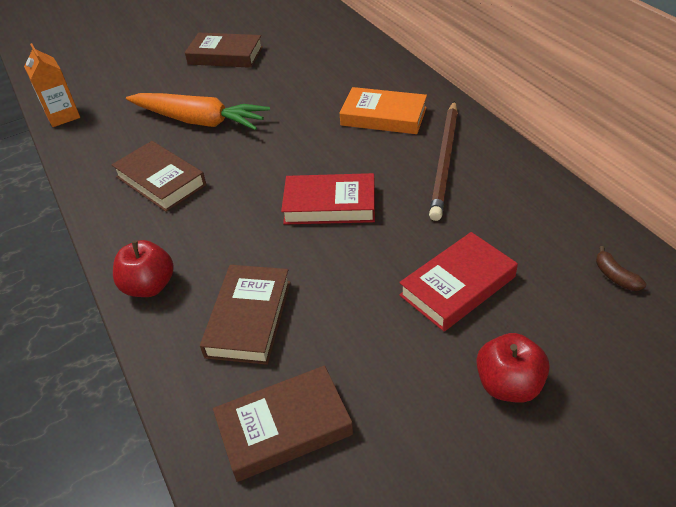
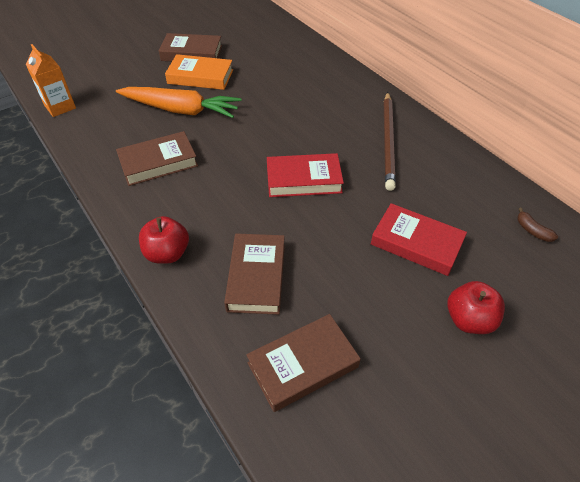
camera: 10 degrees left, 5 degrees up
brown book [112,141,206,212] -> brown book turned 60 degrees counterclockwise [116,131,198,186]
orange book [340,87,427,134] -> orange book moved to [165,54,233,90]
red book [399,232,518,331] -> red book turned 75 degrees clockwise [371,203,467,276]

